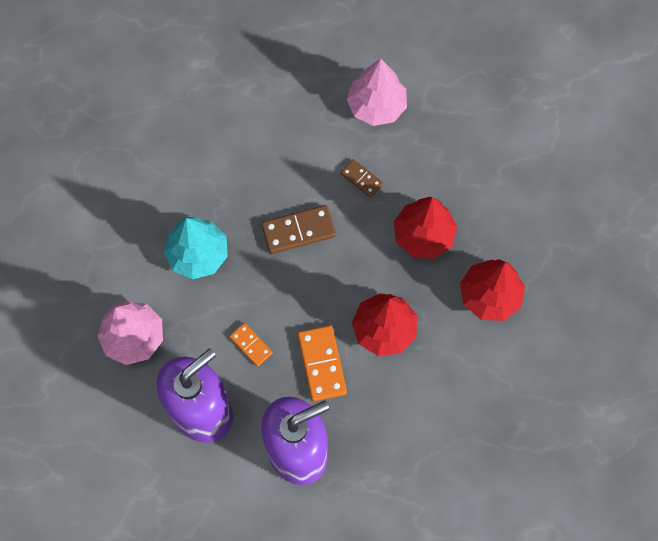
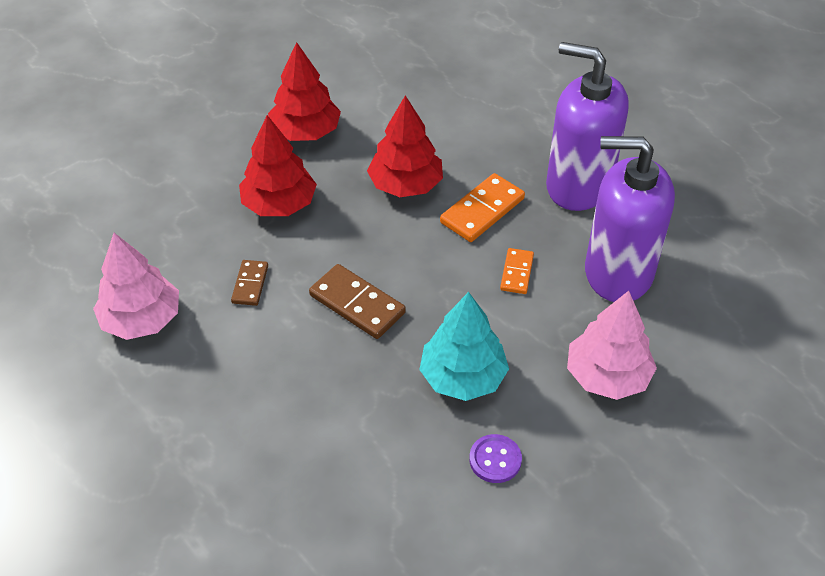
camera: 125 degrees left, 20 degrees down
none -> purple button [469,434,522,483]

